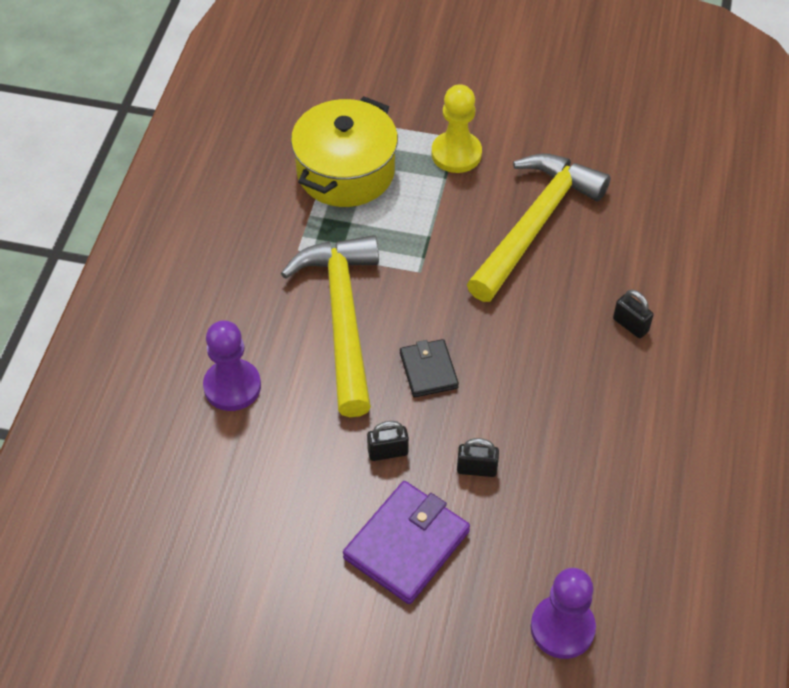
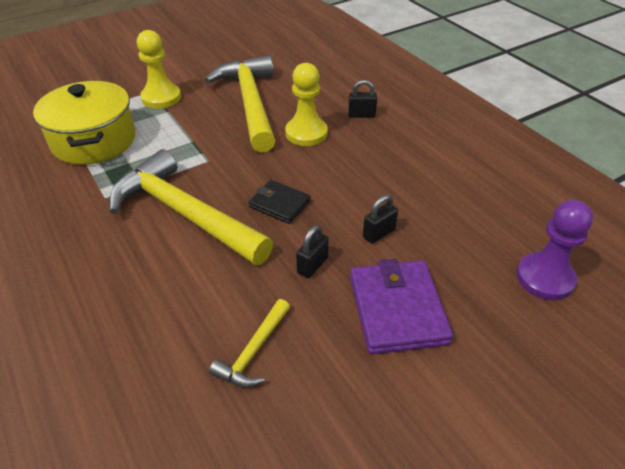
camera: 45 degrees left, 10 degrees down
purple pawn [203,321,261,411] -> none
none -> yellow hammer [209,299,290,387]
none -> yellow pawn [285,63,328,146]

